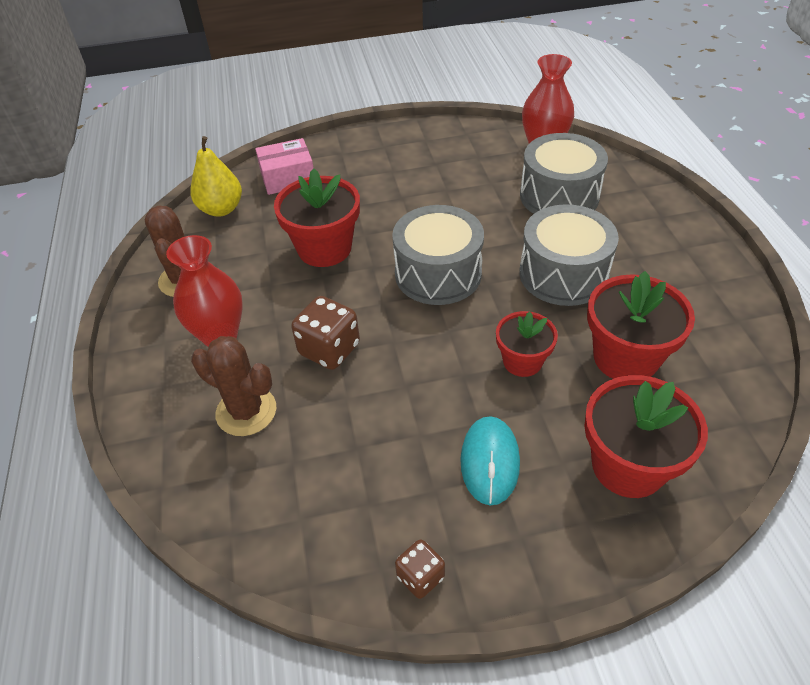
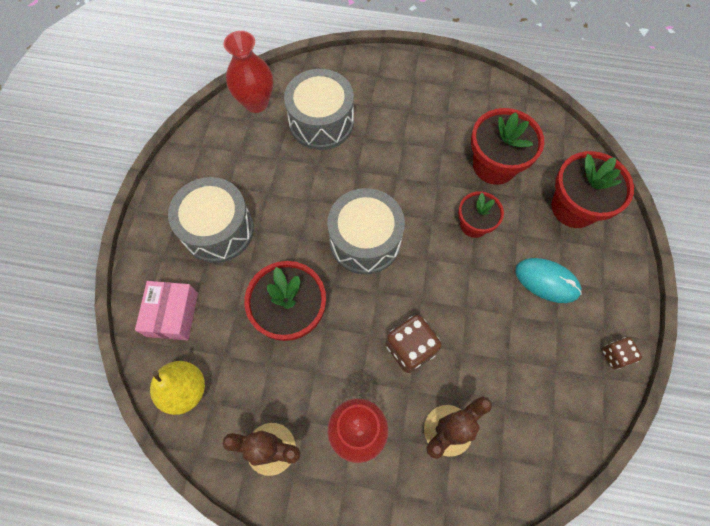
camera: 70 degrees left, 20 degrees up
grey drum [519,204,619,306] -> grey drum moved to [168,177,254,263]

